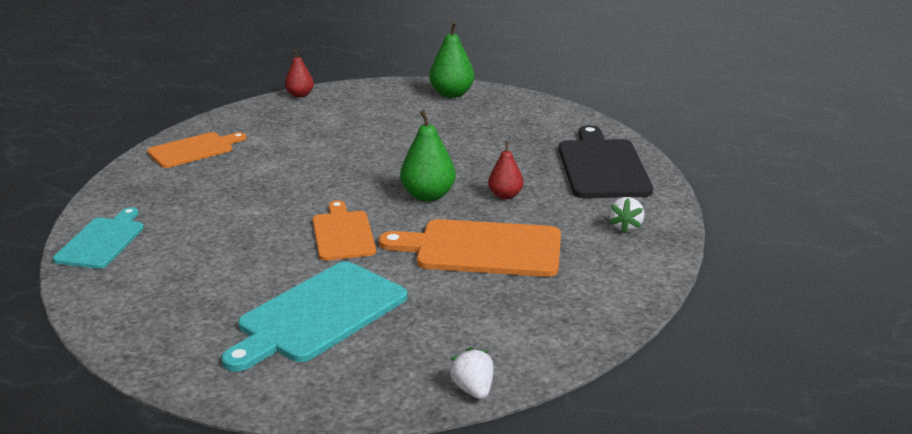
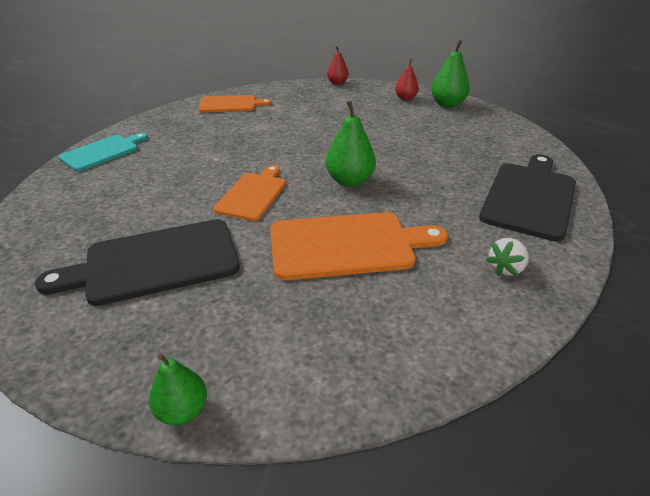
camera: 30 degrees right, 10 degrees up
turquoise cutting board [221,262,407,372] -> black cutting board [35,219,240,306]
orange cutting board [379,219,561,277] -> orange cutting board turned 135 degrees clockwise [270,212,448,280]
white strawberry [449,347,494,399] -> green pear [149,353,207,425]
red pear [488,142,523,199] -> red pear moved to [395,59,419,101]

